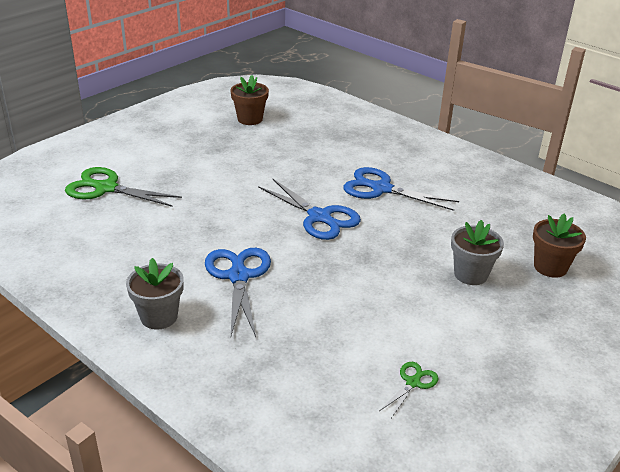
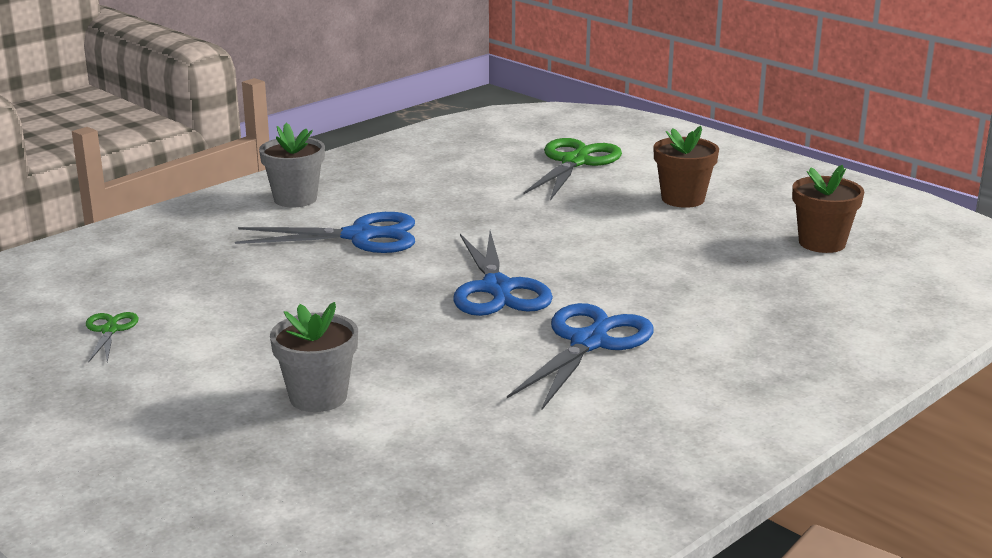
camera: 95 degrees right, 10 degrees down
blue scissors [258,179,361,240] -> blue scissors turned 60 degrees counterclockwise [453,231,553,316]
green scissors [379,362,438,418] -> green scissors turned 135 degrees counterclockwise [86,312,139,363]
brown flower pot [533,214,586,278] -> brown flower pot moved to [653,126,719,208]

